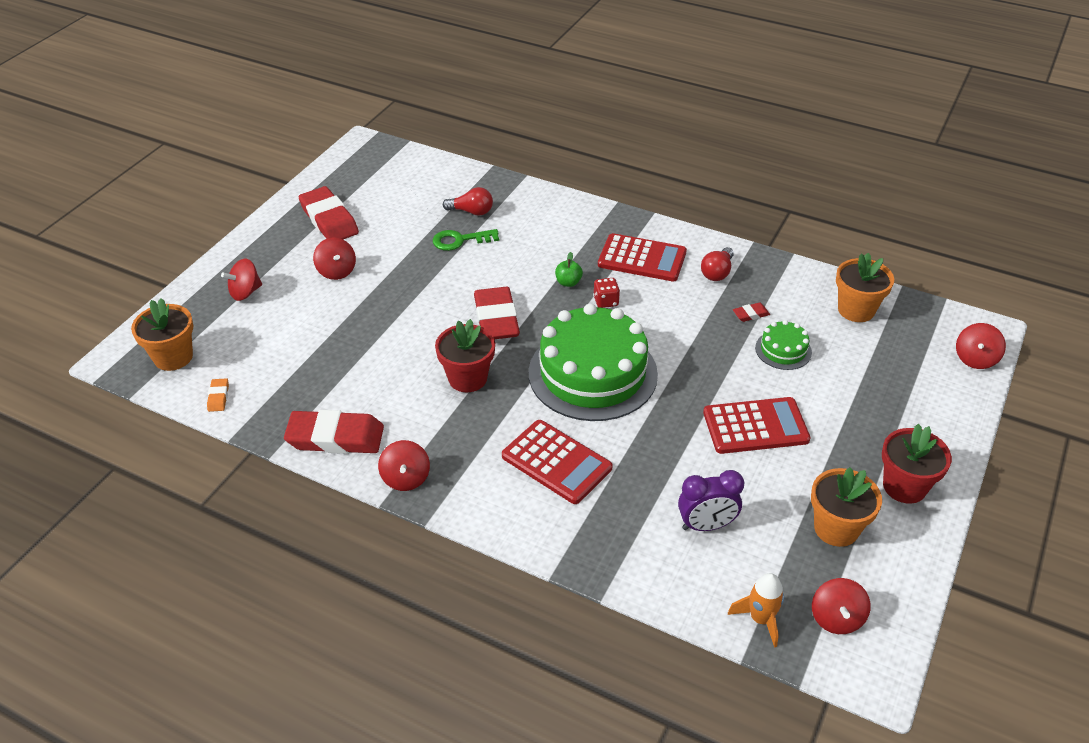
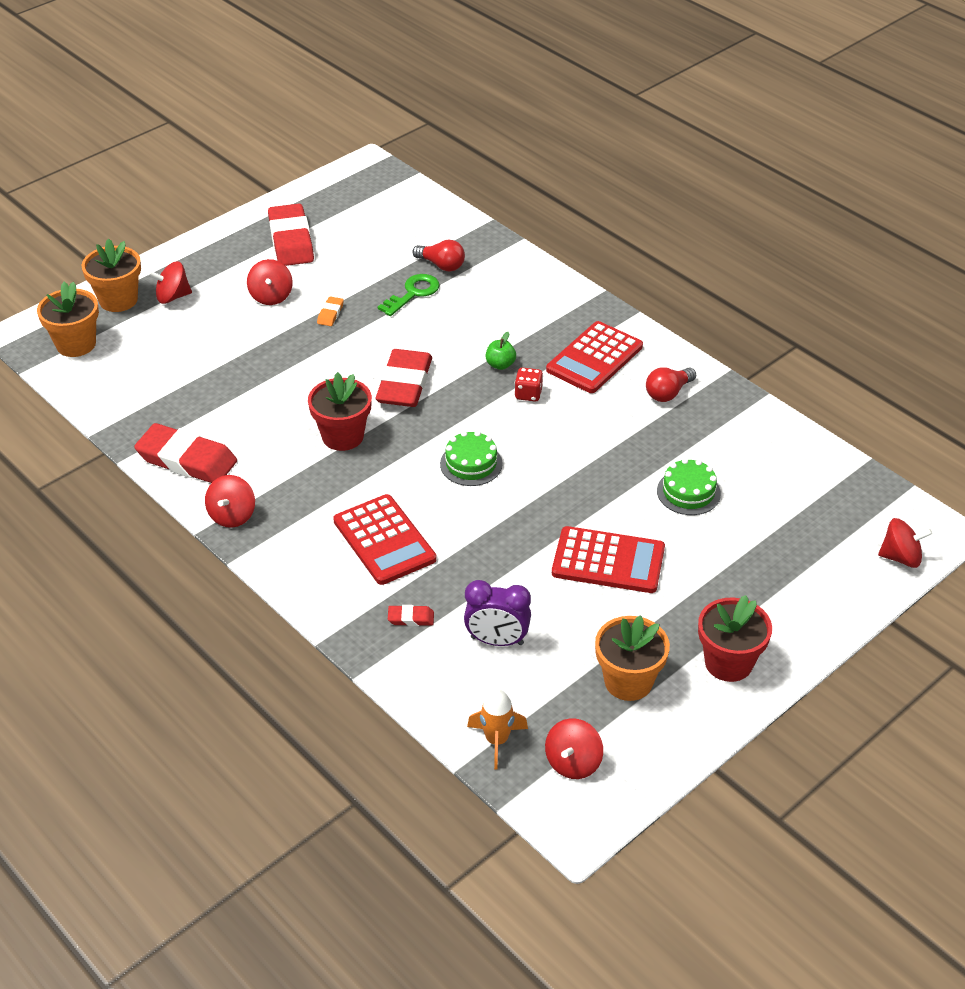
camera: 20 degrees right, 0 degrees up
orange eraser [207,378,229,412] -> orange eraser moved to [317,296,344,326]
green key [433,229,499,251] -> green key turned 120 degrees clockwise [378,274,439,316]
green cake [529,303,658,421] -> green cake [440,431,503,486], size x0.44
red calculator [598,233,687,282] -> red calculator turned 90 degrees clockwise [546,321,643,393]
red eraser [733,303,770,322] -> red eraser moved to [388,605,434,626]
orange flower pot [836,253,894,322] -> orange flower pot moved to [82,238,141,312]
red spinning top [956,323,1006,369] -> red spinning top turned 135 degrees counterclockwise [878,518,933,568]

